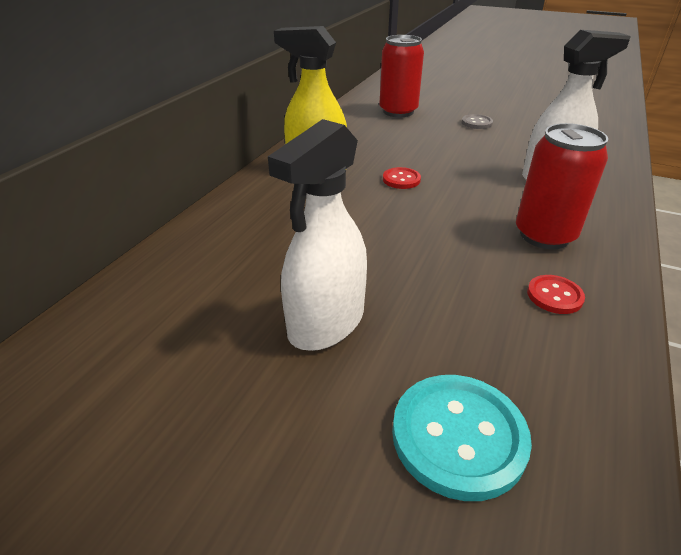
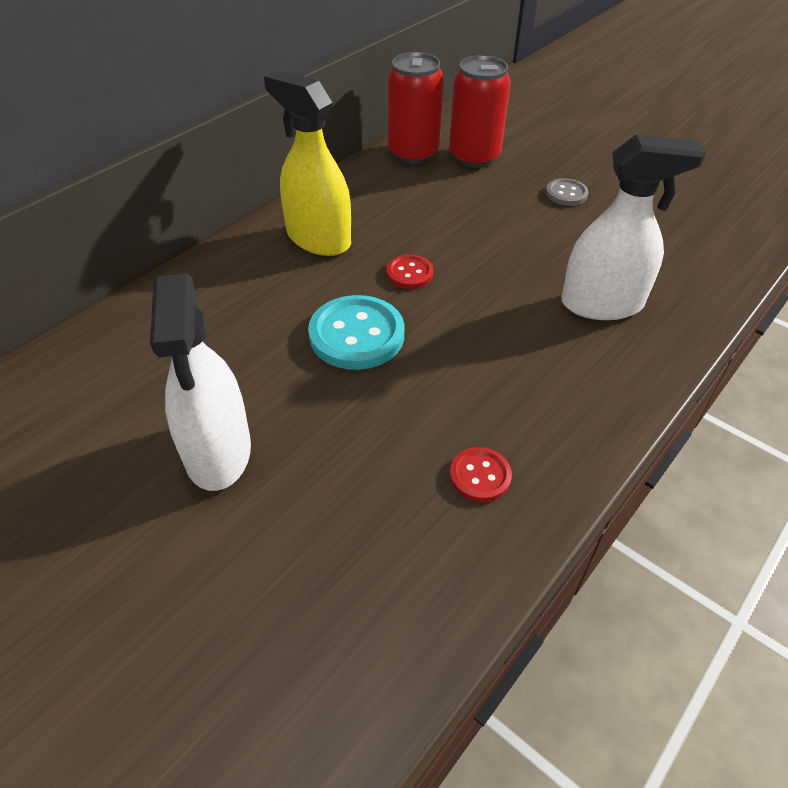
camera: 15 degrees right, 10 degrees up
white spray bottle [268,119,367,351] -> white spray bottle turned 60 degrees counterclockwise [150,274,251,491]
turquoise button [392,375,532,501] -> turquoise button moved to [308,295,405,370]
red can [516,123,608,249] -> red can moved to [387,52,444,164]

